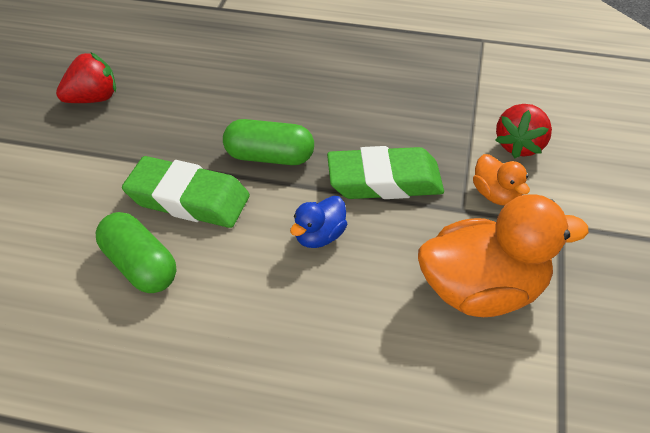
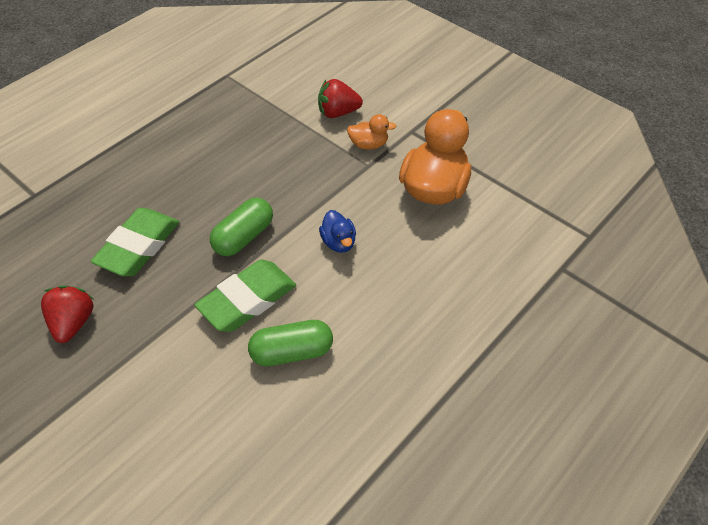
camera: 60 degrees left, 5 degrees up
green eraser [327,146,444,199] -> green eraser moved to [91,208,179,276]
red strawberry [495,104,552,158] -> red strawberry turned 120 degrees clockwise [318,79,363,118]

